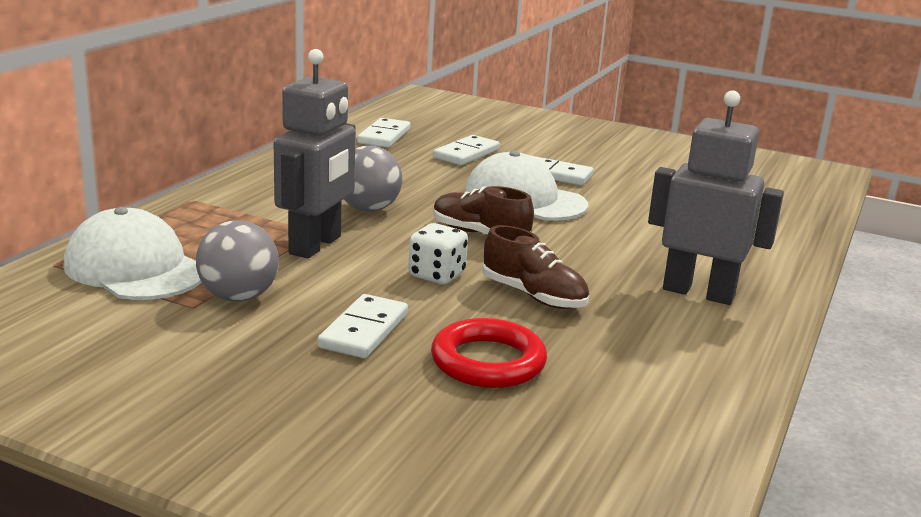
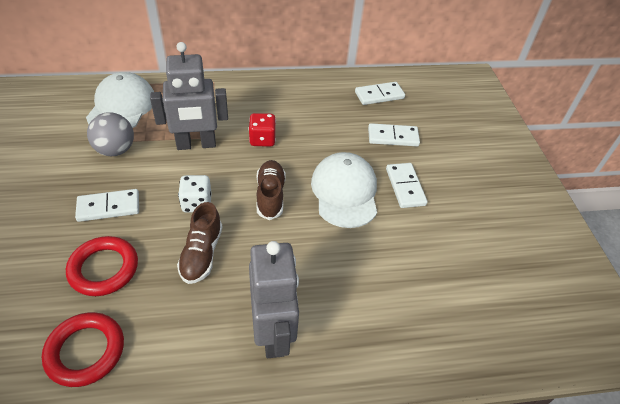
camera: 55 degrees right, 25 degrees up
grey ball [344,145,402,212] -> red dice [248,113,276,147]
none -> red ring [42,312,124,387]

